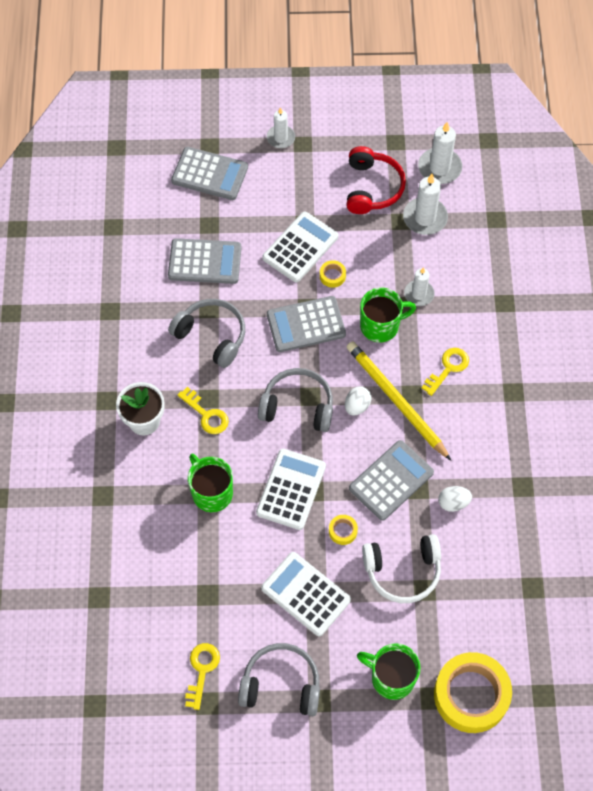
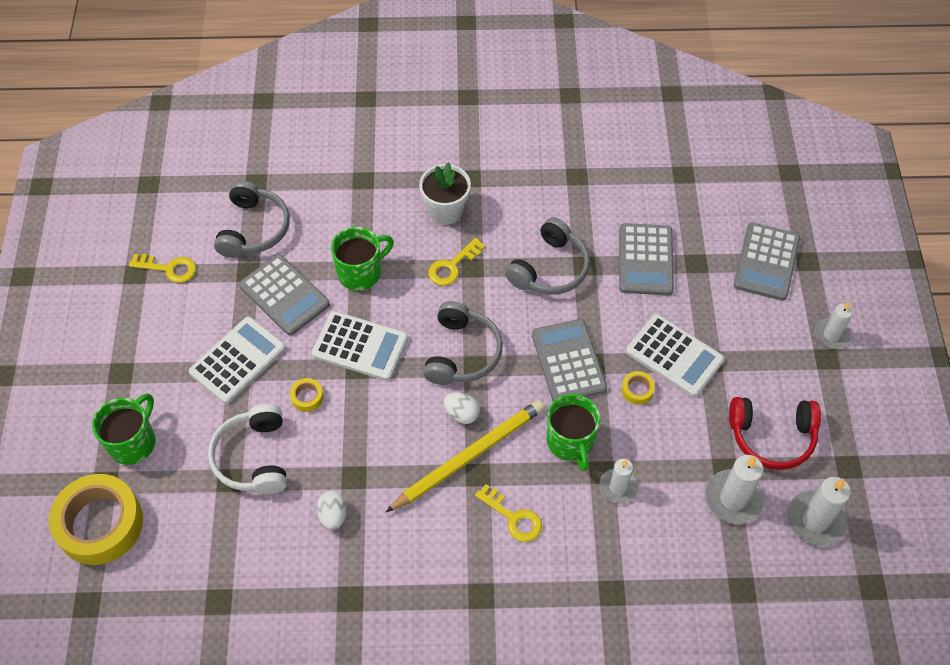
camera: 90 degrees right, 5 degrees down
grey headphones [238,643,320,716] -> grey headphones moved to [214,180,290,258]
grey calculator [349,440,434,521] -> grey calculator moved to [239,254,330,336]

